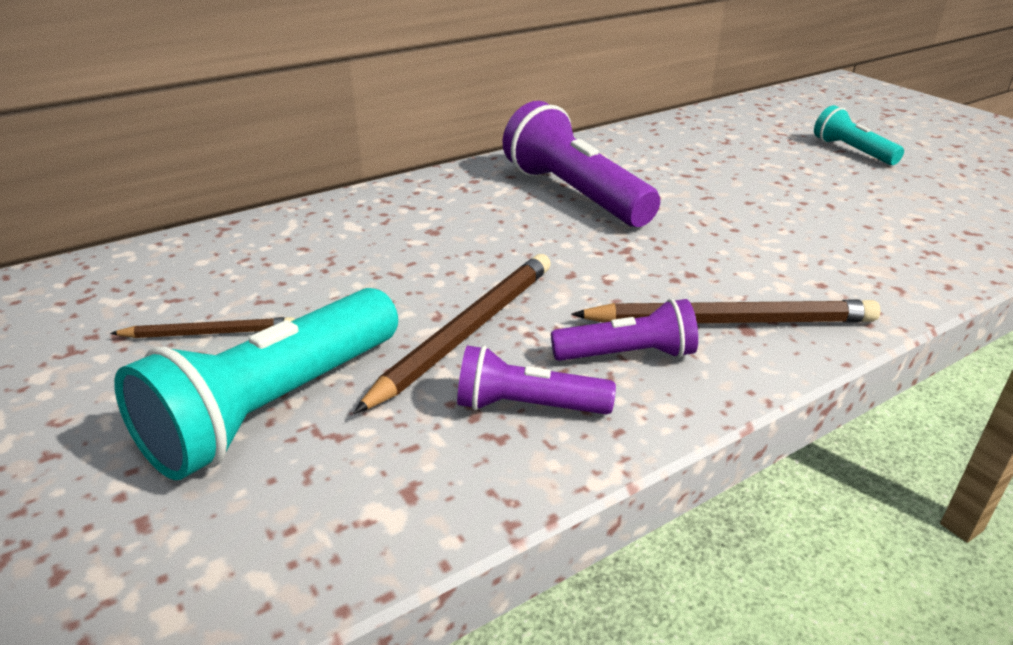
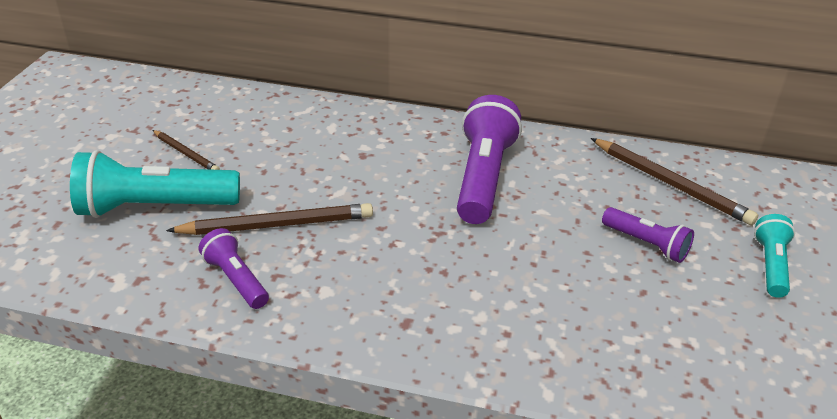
camera: 45 degrees right, 5 degrees up
purple flashlight [551,299,698,361] -> purple flashlight moved to [602,207,694,263]
brown pencil [571,300,881,323] -> brown pencil moved to [591,138,758,225]

